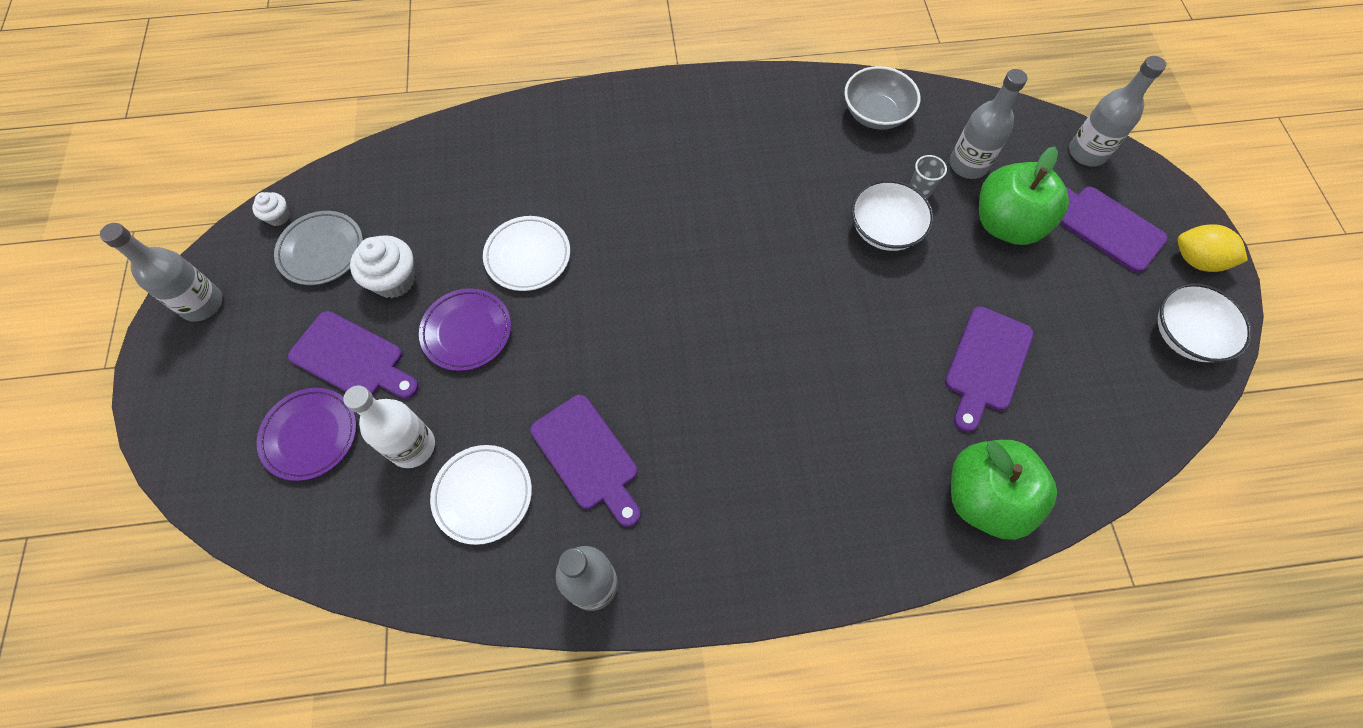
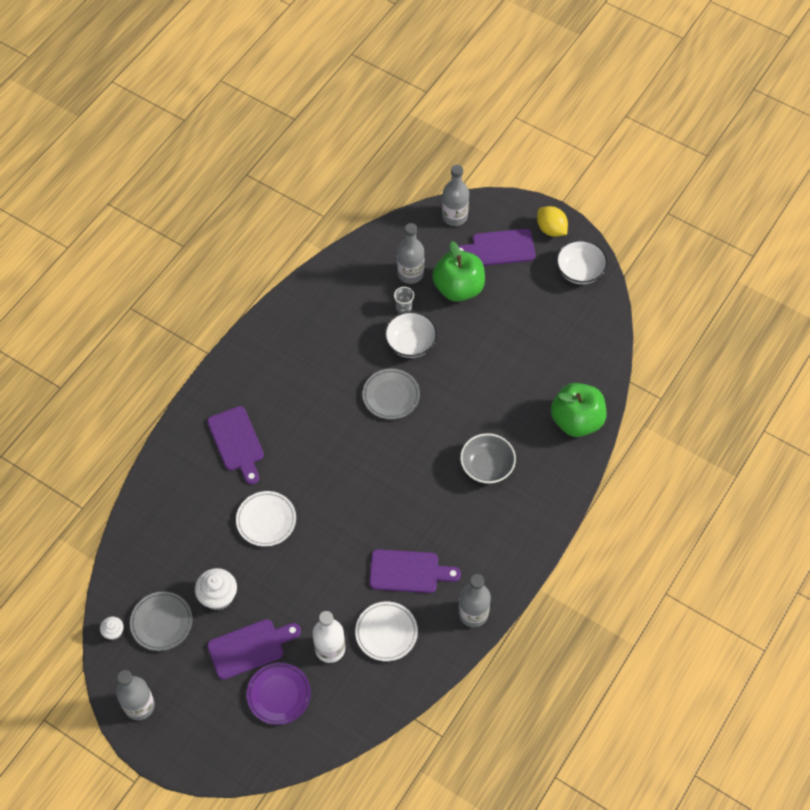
camera: 50 degrees left, 5 degrees down
purple plate [419,288,511,371] -> none
grey bowl [844,66,920,130] -> grey bowl moved to [460,433,516,484]
purple cutting board [945,306,1034,432] -> purple cutting board moved to [207,406,264,485]
yellow lemon [1178,224,1248,272] -> yellow lemon turned 75 degrees clockwise [537,206,568,237]
none -> grey plate [362,369,420,419]

